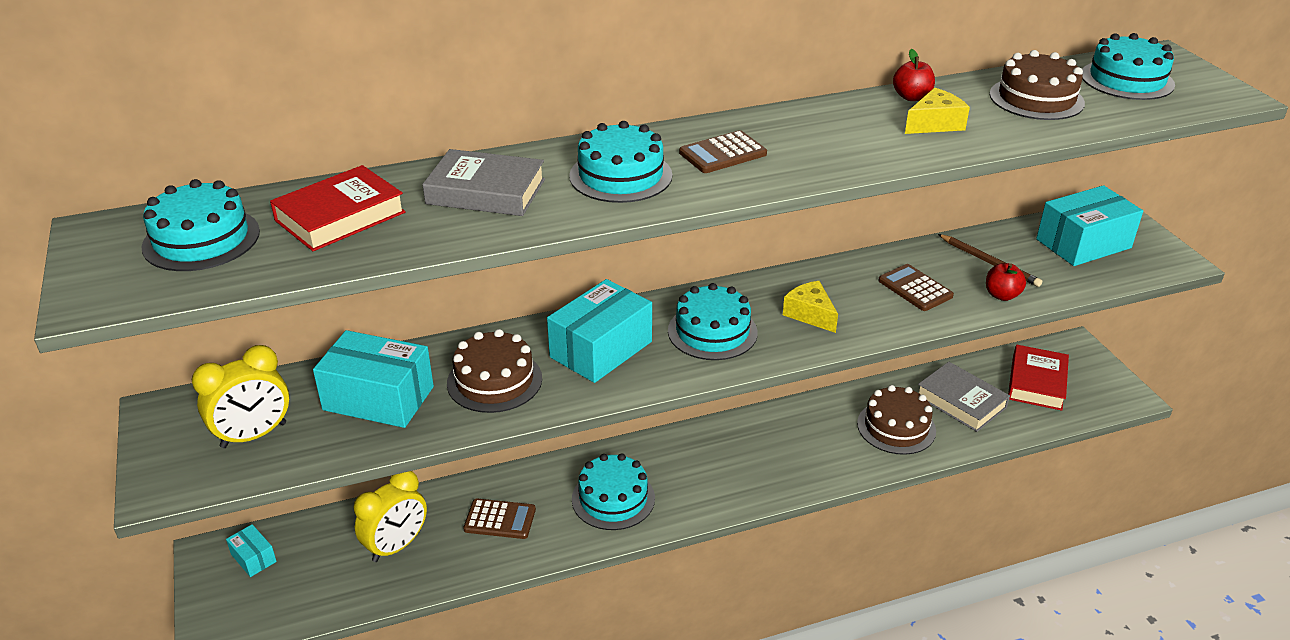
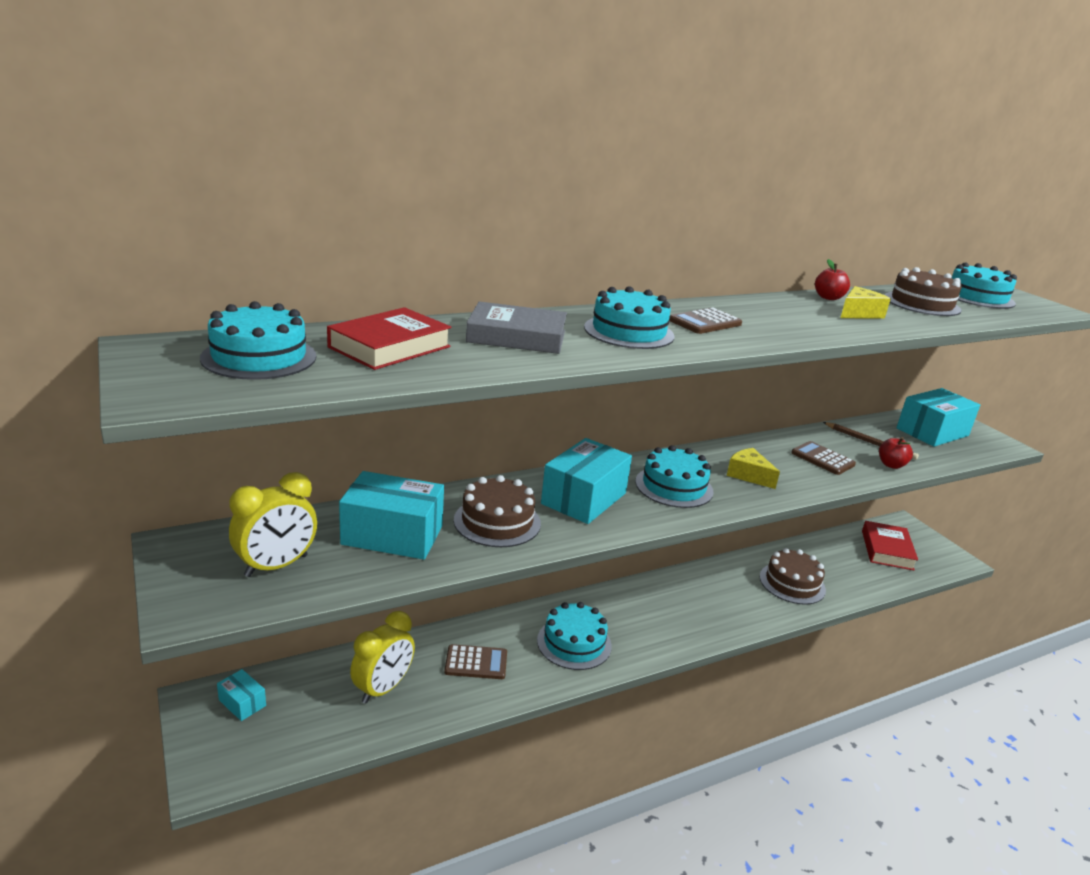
camera: 10 degrees left, 10 degrees down
grey book [918,362,1010,432] -> none

